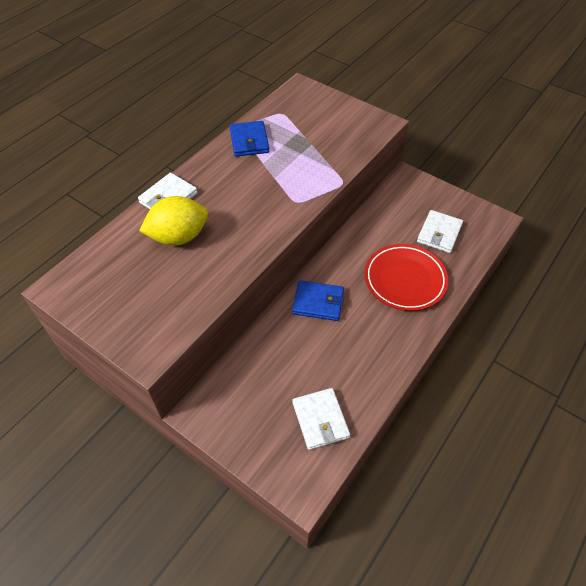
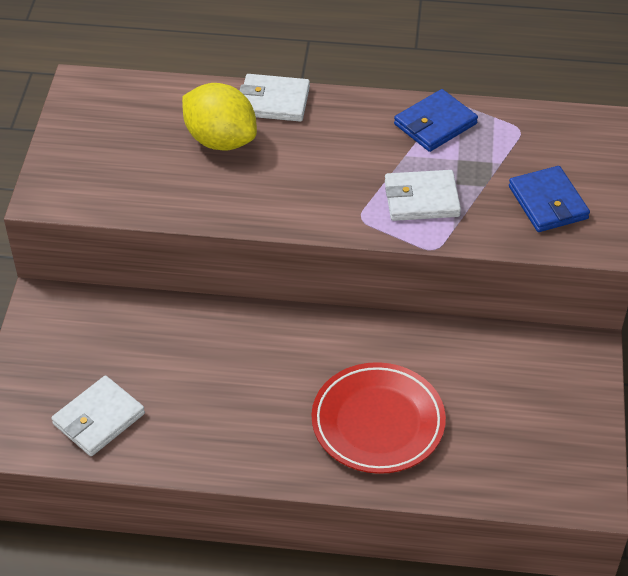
camera: 60 degrees right, 5 degrees down
blue wallet [292,280,344,321] -> blue wallet moved to [509,166,590,232]
white wallet [417,210,463,253] -> white wallet moved to [385,170,461,221]

